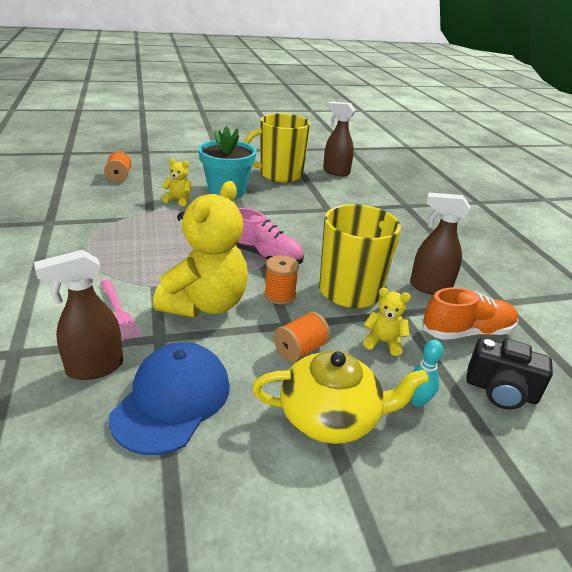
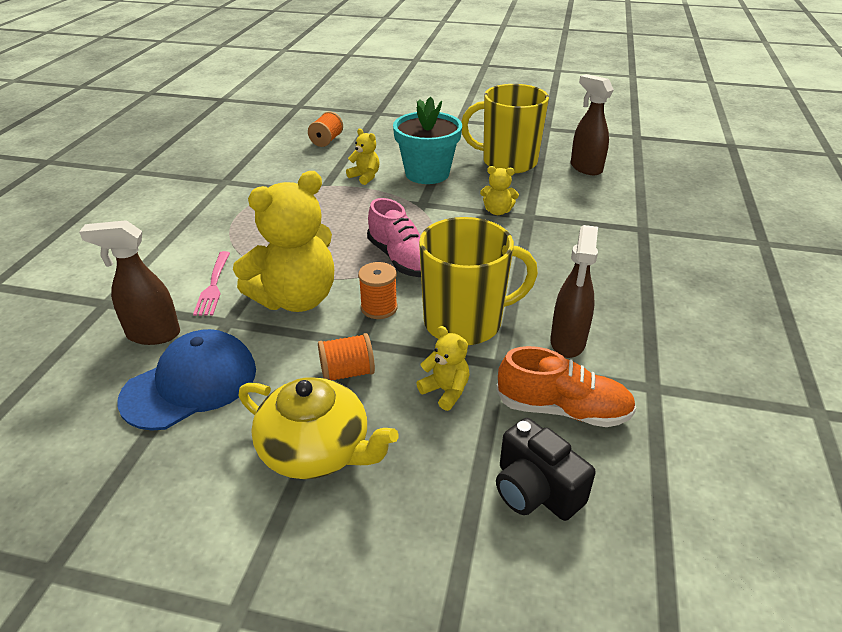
camera: 30 degrees right, 5 degrees up
brown spray bottle [410,193,470,295] -> brown spray bottle turned 120 degrees counterclockwise [550,225,598,358]
turquoise bowling pin [410,340,443,407] -> none
none -> yellow teddy bear [480,166,519,215]

